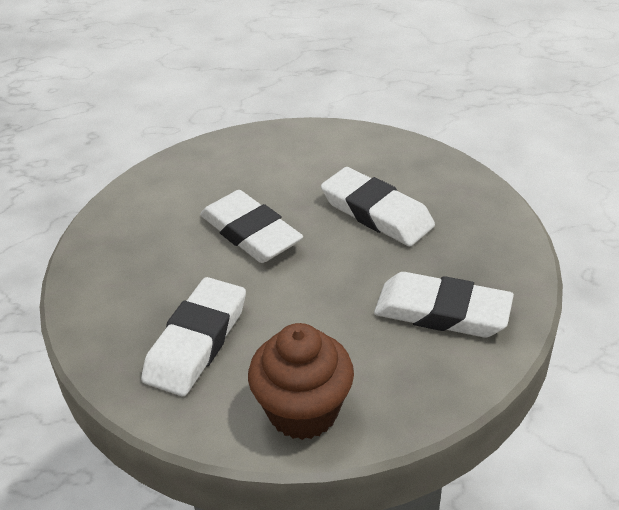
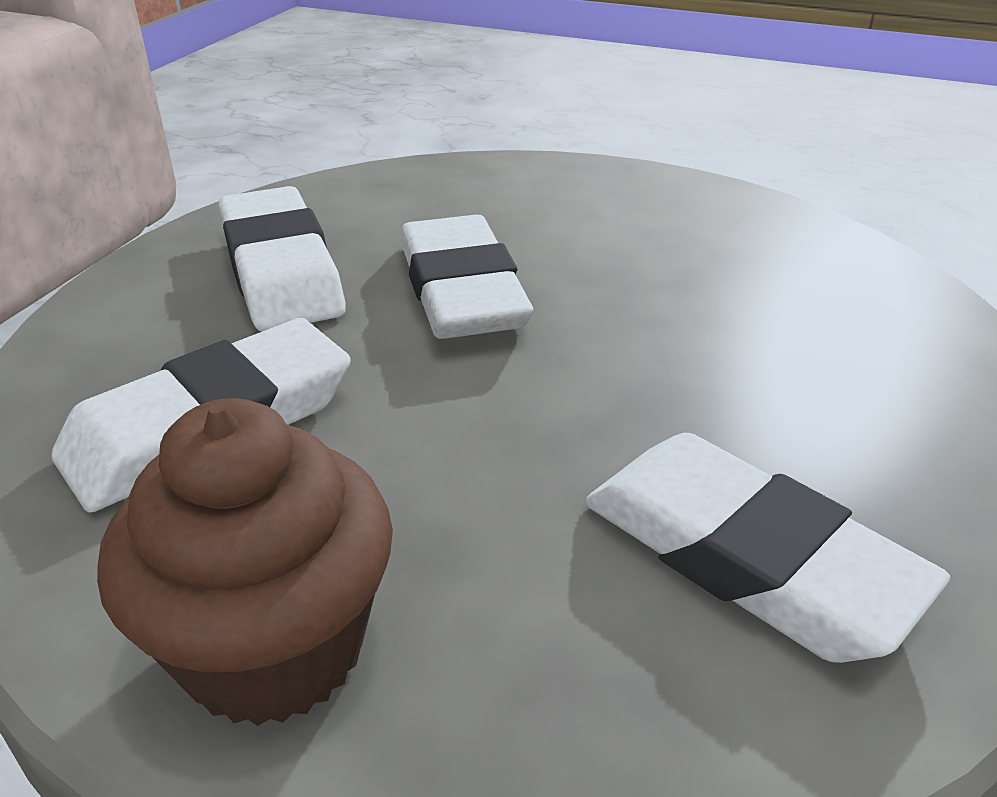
camera: 25 degrees right, 5 degrees down
white eraser [321,167,435,246] -> white eraser moved to [219,186,346,331]

